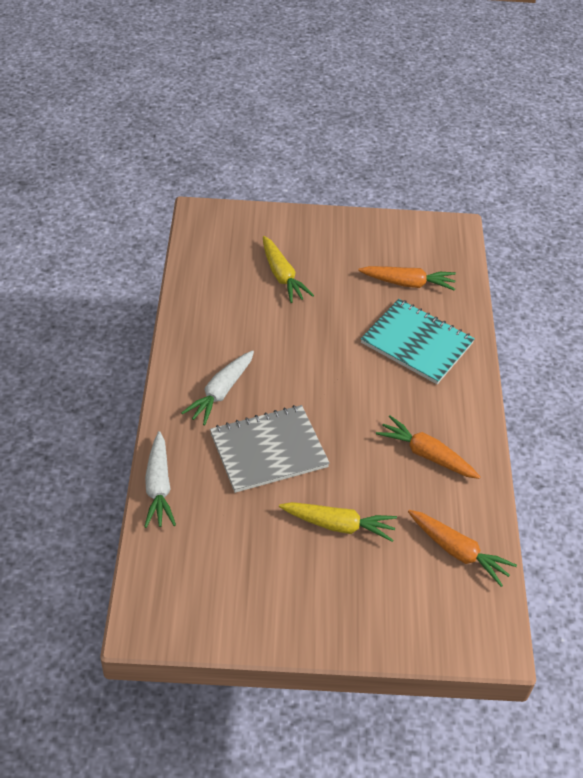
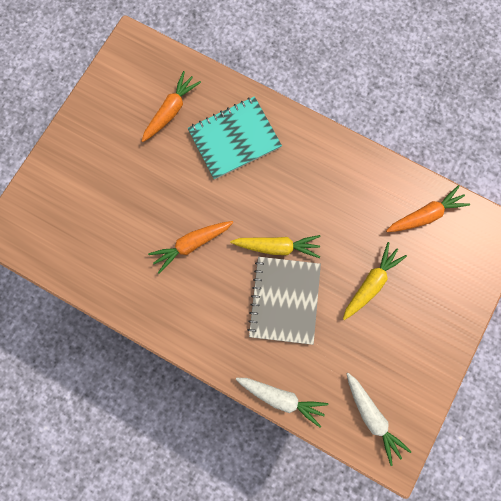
camera: 60 degrees left, 30 degrees up
white carrot [181,350,254,425] -> white carrot moved to [347,373,411,466]
yellow carrot [263,236,314,303] -> yellow carrot moved to [230,235,320,258]
orange carrot [376,416,480,479] -> orange carrot moved to [148,221,234,274]

